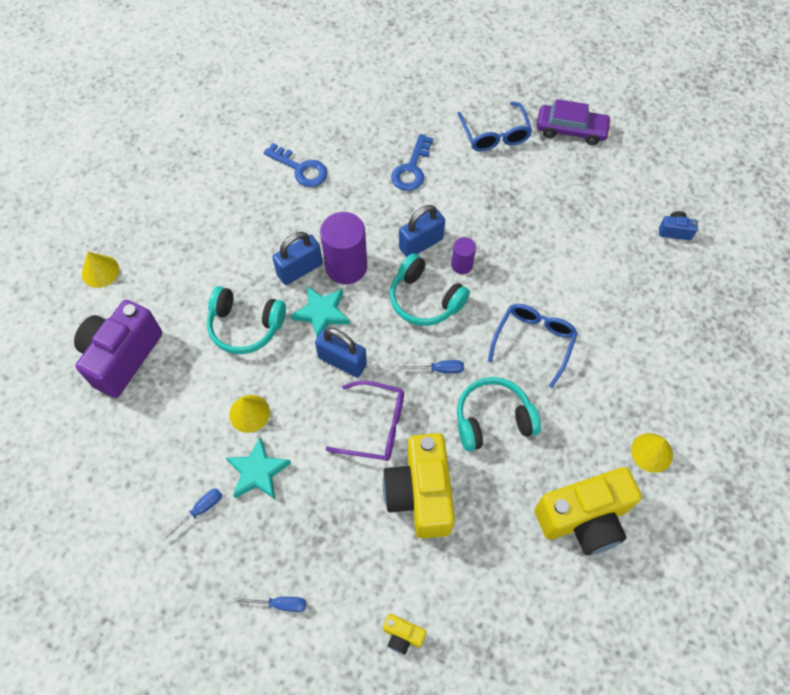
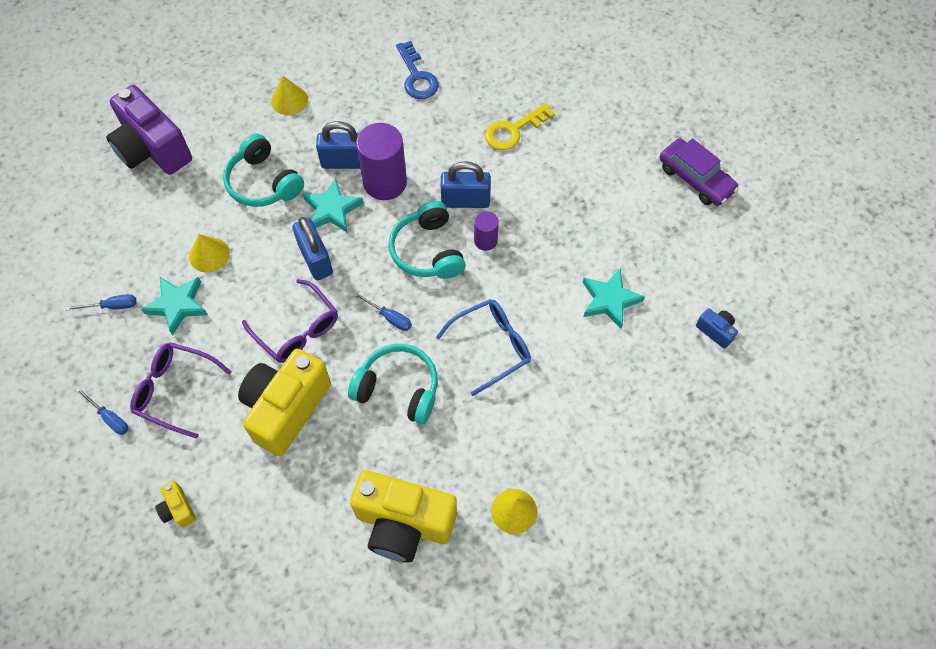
camera: 35 degrees right, 0 degrees up
purple camera [74,300,162,398] -> purple camera turned 105 degrees counterclockwise [106,85,192,175]
yellow cone [82,252,119,288] -> yellow cone moved to [271,76,308,115]
blue key [391,134,433,191] -> yellow key [485,103,555,150]
blue glasses [457,102,532,152] -> none
none -> purple glasses [130,342,232,439]
none -> turquoise star [582,268,645,329]

